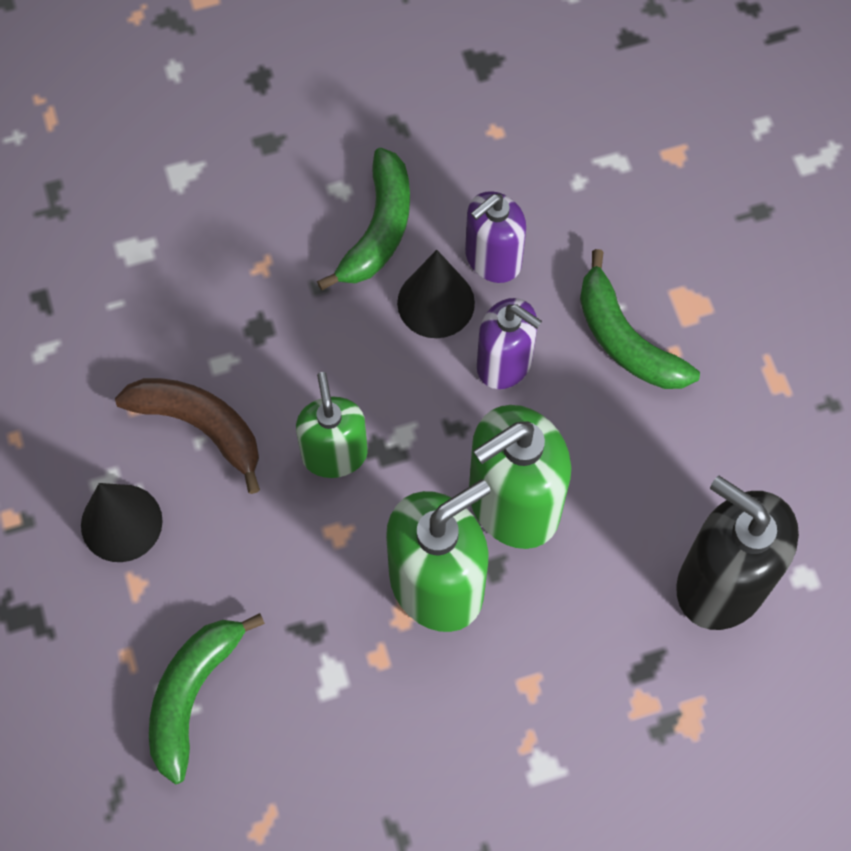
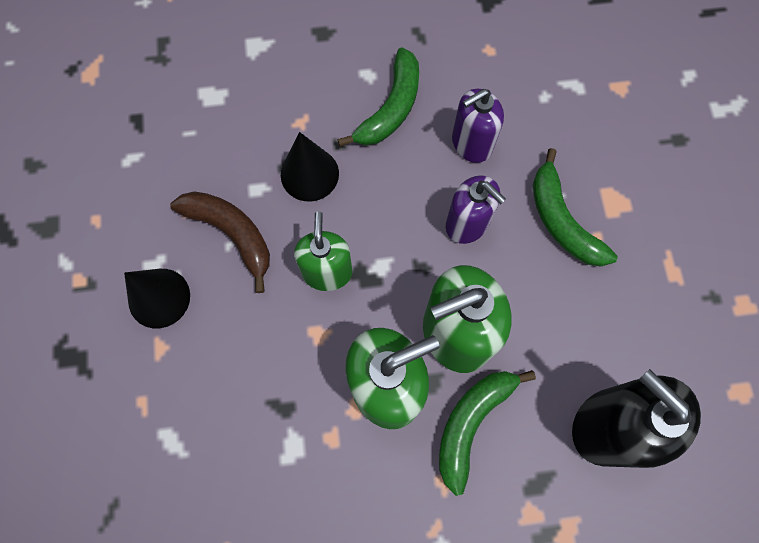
camera: 10 degrees right, 5 degrees up
green banana [149,613,265,785] -> green banana moved to [439,370,536,496]
black cone [397,250,475,338] -> black cone moved to [281,132,339,202]

